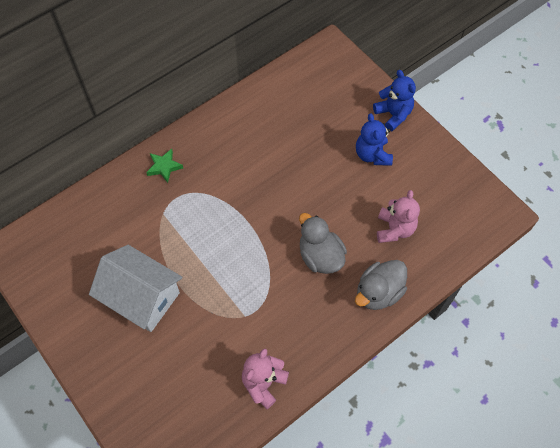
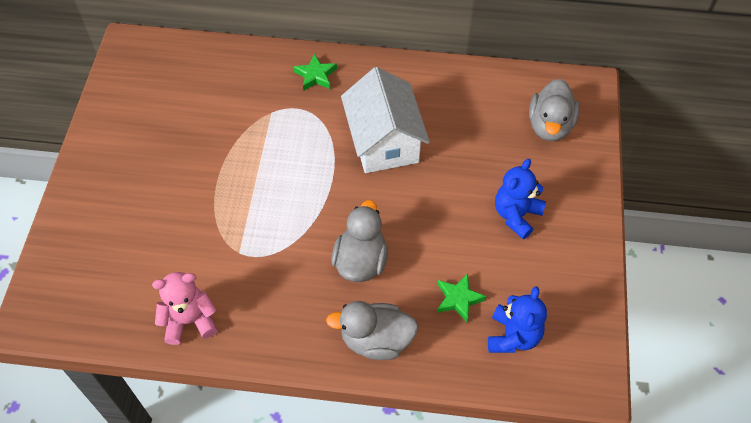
camera: 45 degrees right, 5 degrees down
white house [89,245,182,332] -> white house moved to [341,67,430,173]
blue teddy bear [373,70,416,131] -> blue teddy bear moved to [488,286,547,353]
pink teddy bear [377,190,420,243] -> green star [437,273,487,322]
none -> grey duck [529,79,580,141]

